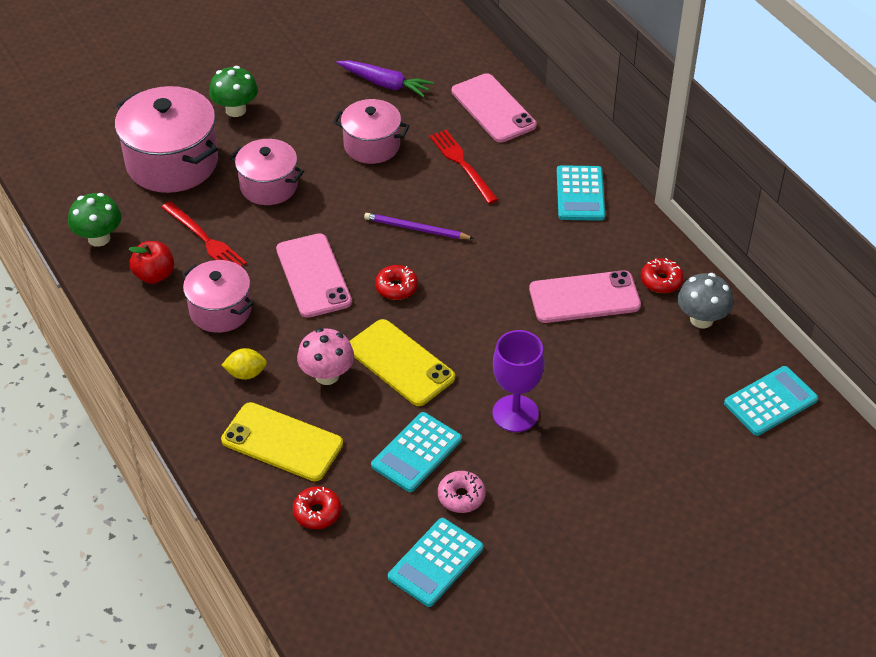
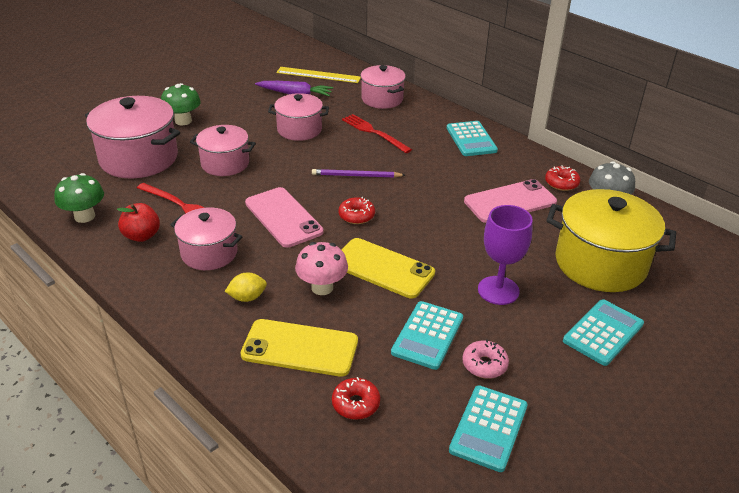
camera: 15 degrees left, 10 degrees down
pink phone [452,73,537,143] -> pink pot [360,65,406,109]
turquoise calculator [724,366,818,436] -> turquoise calculator moved to [563,299,644,366]
none -> yellow ruler [276,67,361,83]
none -> yellow pot [547,189,676,292]

